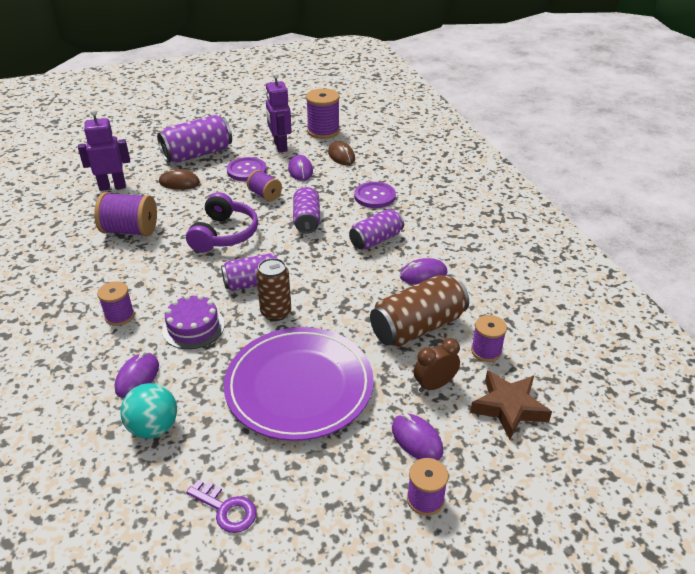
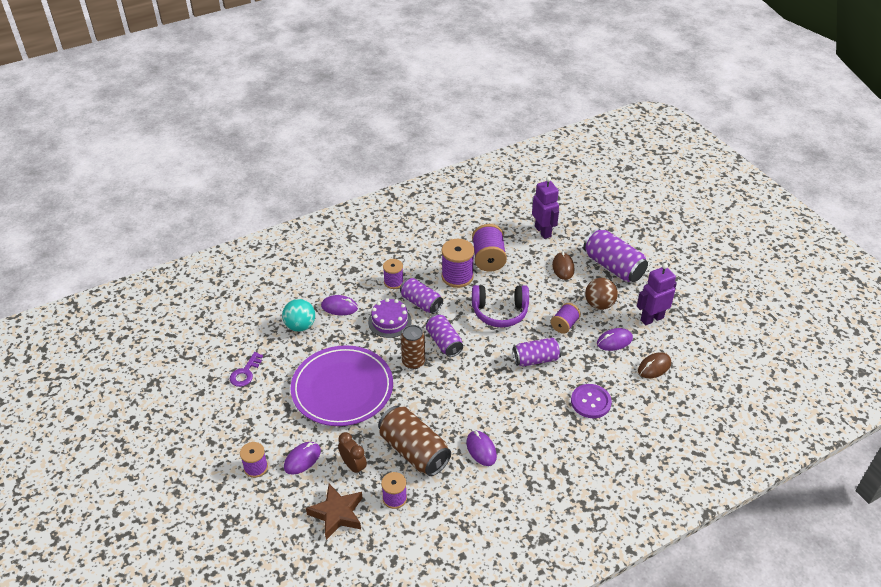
camera: 80 degrees right, 5 degrees up
purple button [227,157,267,181] -> brown ball [585,278,618,310]
purple spool [306,88,340,139] -> purple spool moved to [441,239,474,288]
purple can [349,209,404,250] -> purple can moved to [400,278,443,314]

